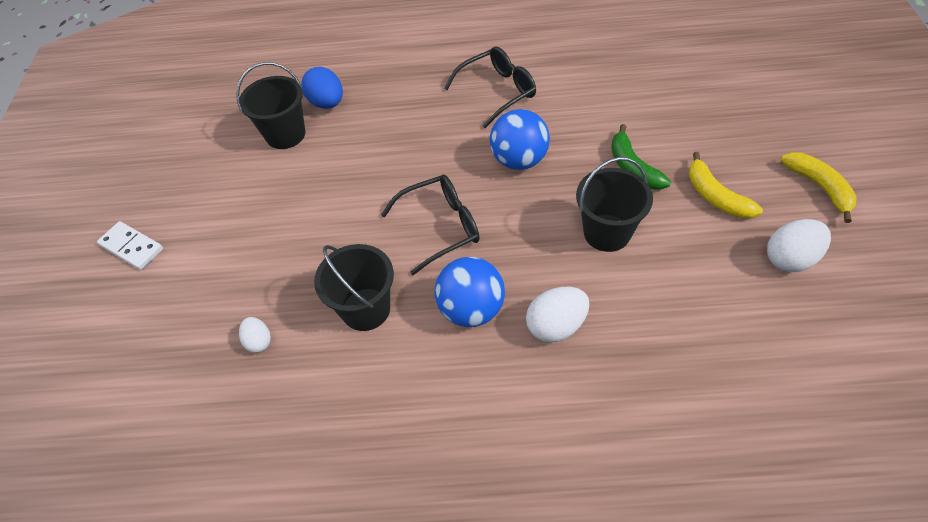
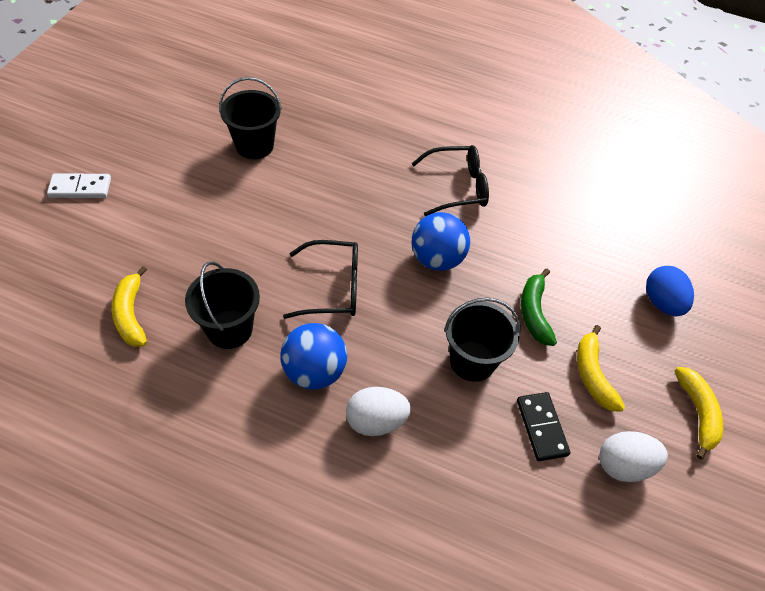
camera: 15 degrees right, 0 degrees up
white domino [97,221,163,270] -> white domino turned 60 degrees counterclockwise [47,173,111,198]
white egg [239,317,271,353] -> yellow banana [112,266,147,347]
blue egg [301,67,343,109] -> blue egg moved to [646,266,694,316]
none -> black domino [517,392,570,461]

